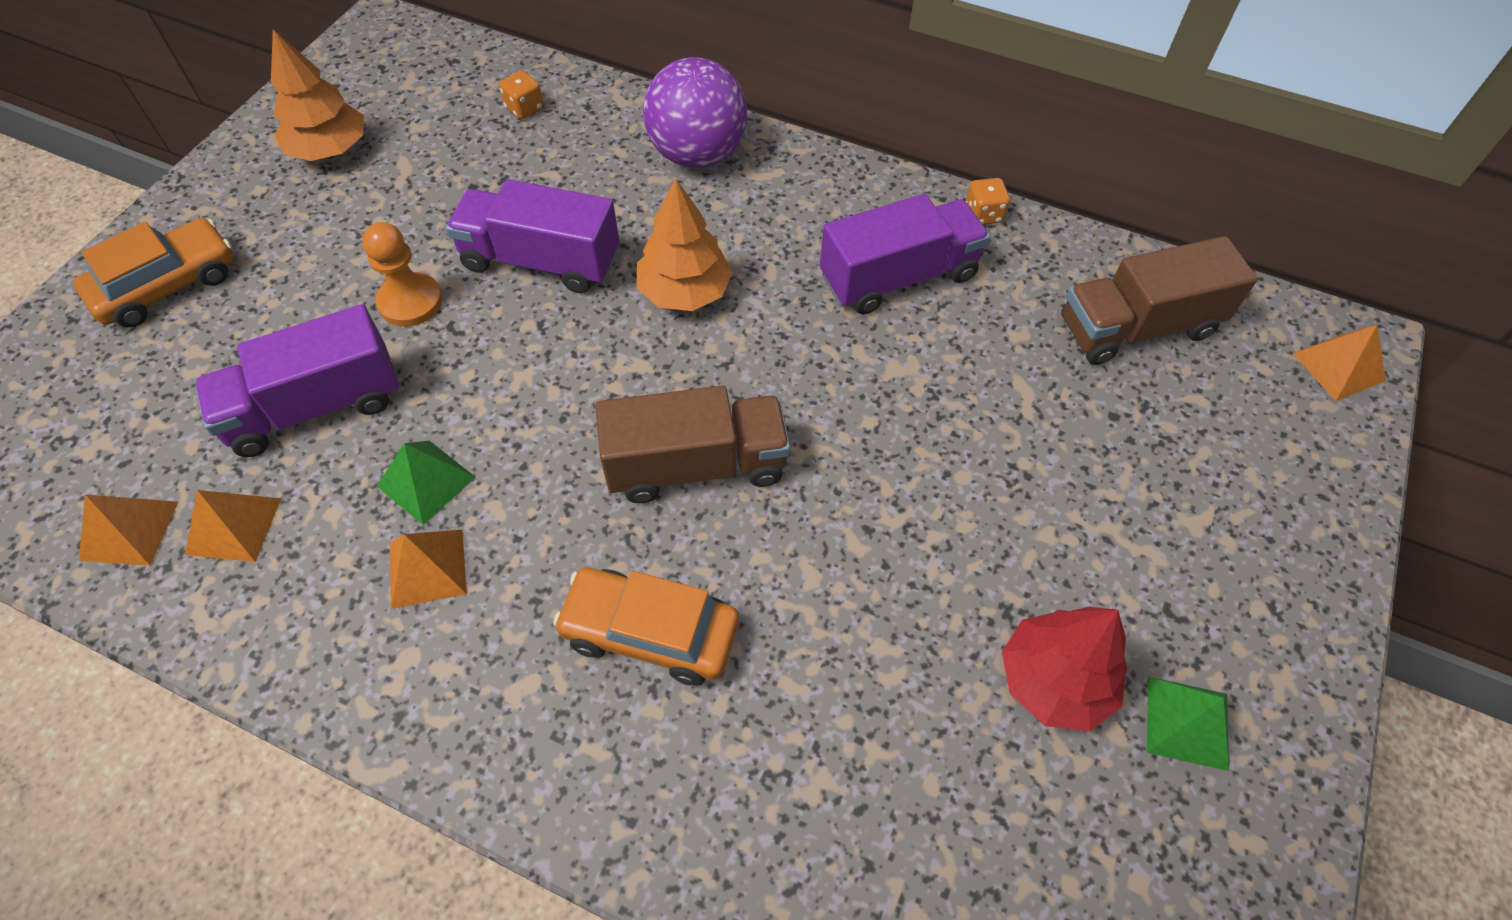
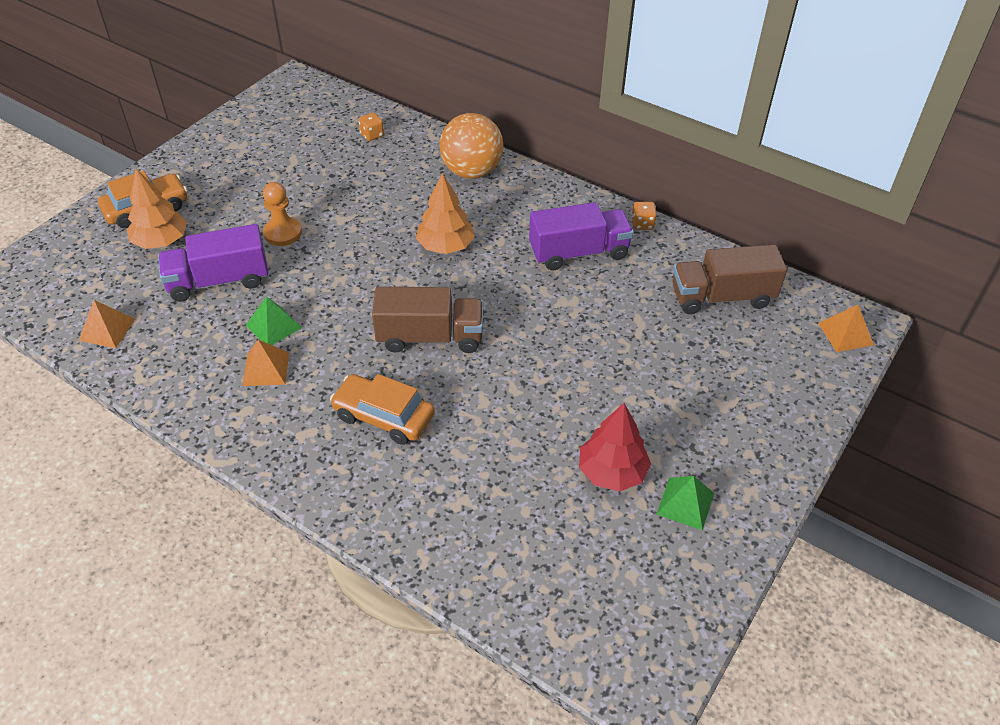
camera: 10 degrees right, 10 degrees down
orange pyramid [185,490,281,562] -> none
orange tree [271,29,364,161] -> orange tree moved to [127,169,187,249]
purple truck [446,179,619,293] -> none
purple ball [643,57,747,168] -> orange ball [439,113,504,179]

